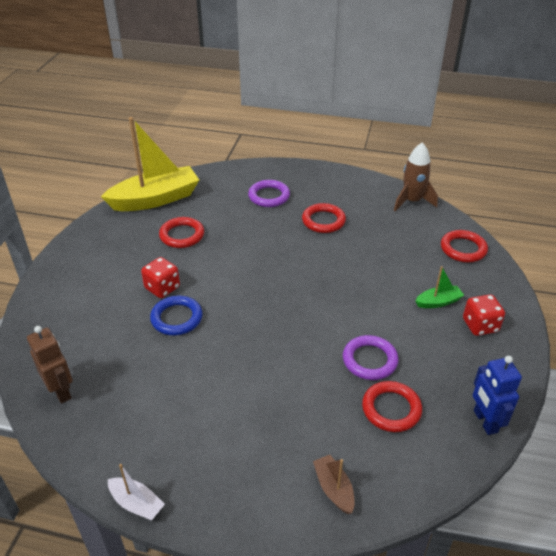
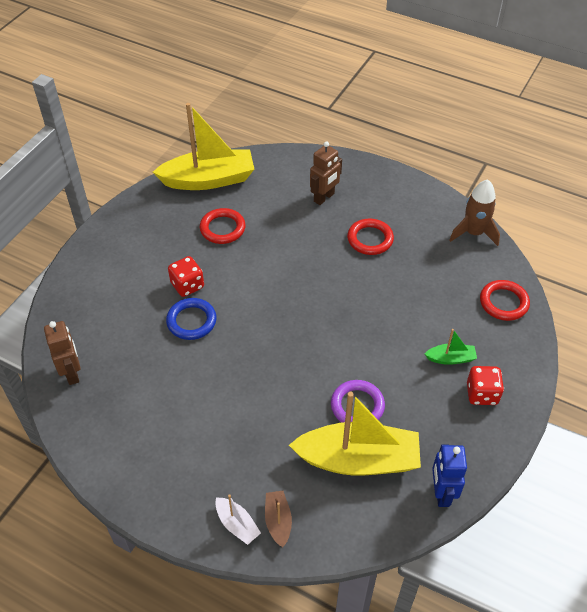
camera: 15 degrees right, 10 degrees up
white boat [108,464,165,521] -> white boat moved to [215,494,261,545]
purple ring [248,180,290,207] -> brown robot [310,141,342,205]
red ring [362,381,422,432] -> yellow boat [289,392,421,475]

